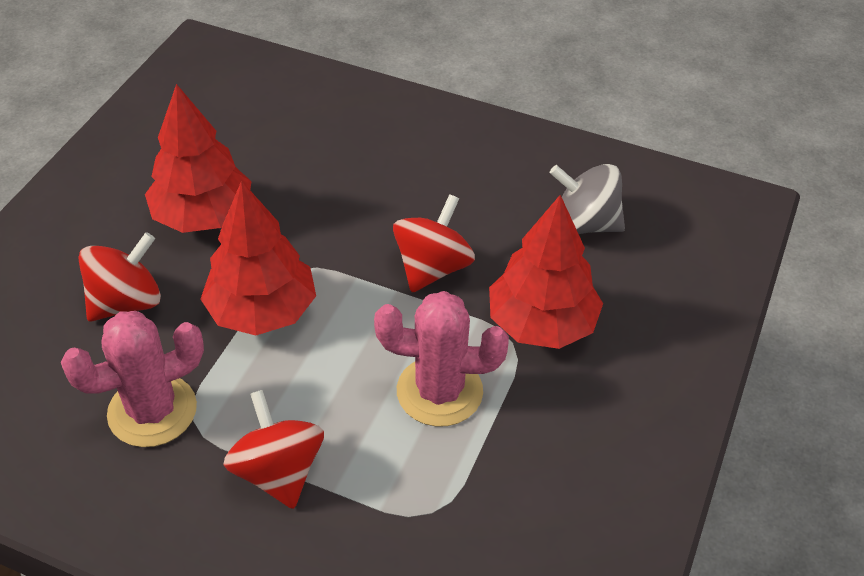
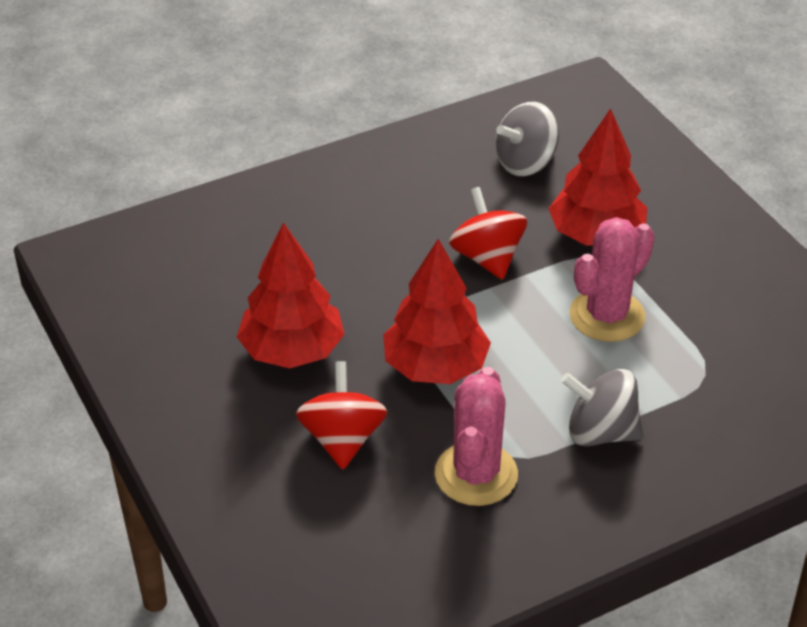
camera: 50 degrees left, 5 degrees down
red spinning top [224,390,324,509] -> grey spinning top [561,369,644,447]

